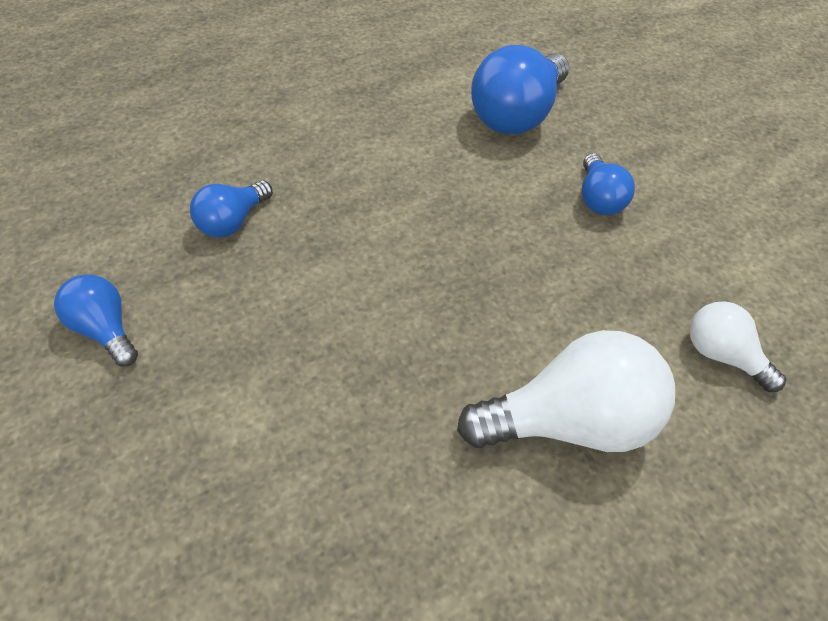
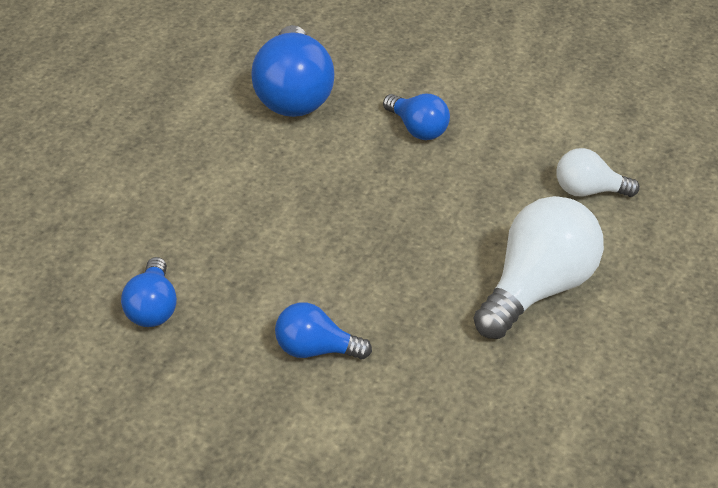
camera: 40 degrees left, 10 degrees down
blue light bulb [54,274,138,366] -> blue light bulb moved to [275,302,372,359]

